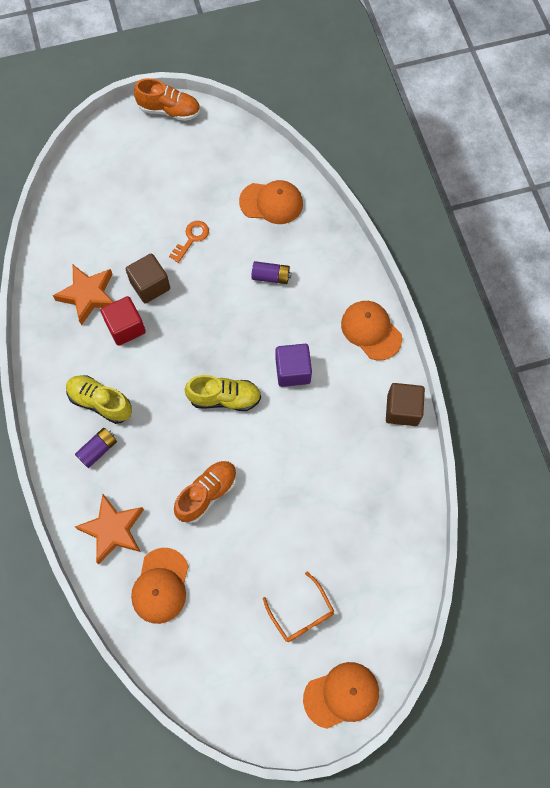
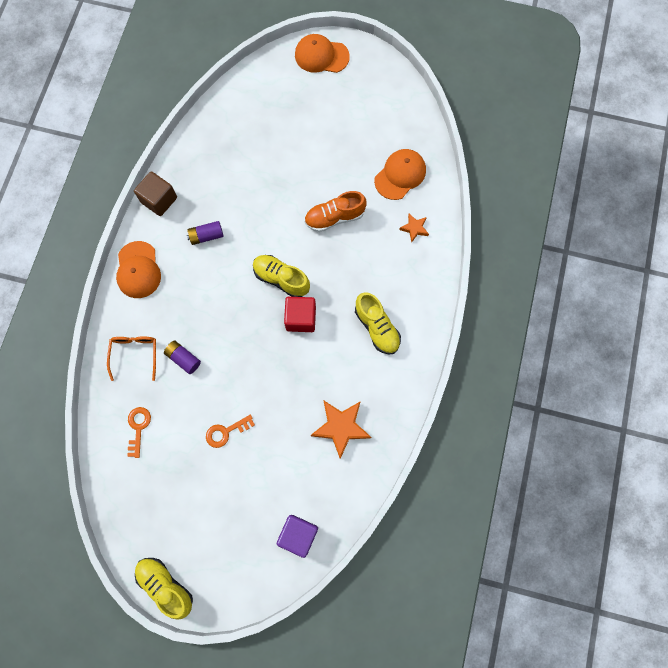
camera: 150 degrees left, 5 degrees up
purple battery [75,428,117,468] -> purple battery moved to [187,221,223,245]
orange star [75,494,144,564] -> orange star [399,214,429,243], size x0.53
red cube [100,296,146,346] -> red cube moved to [284,297,316,332]
brown cube [126,253,170,303] -> none
orange shoe [134,78,200,121] -> yellow shoe [135,558,193,620]
orange cap [239,180,303,224] -> orange key [127,407,151,458]
orange glasses [263,571,335,642] -> orange glasses moved to [107,336,156,381]
purple cube [276,344,312,387] -> purple cube moved to [277,515,318,558]

